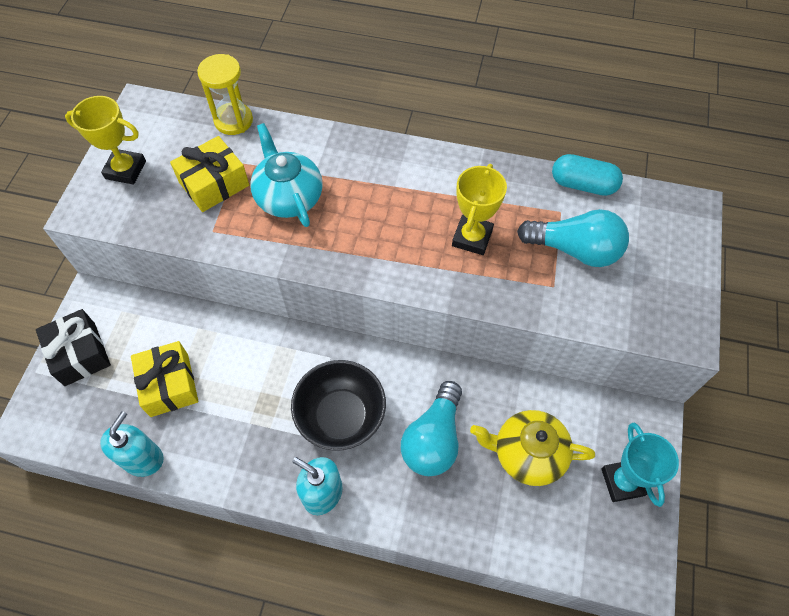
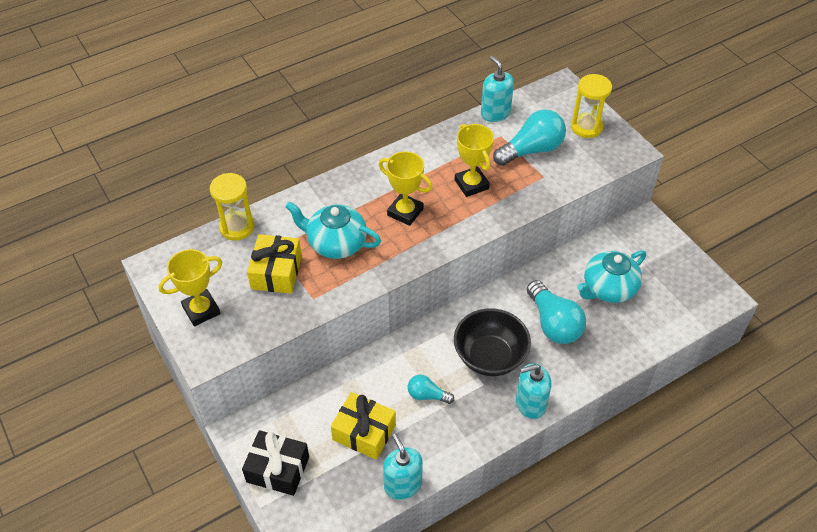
camera: 45 degrees left, 10 degrees down
yellow teapot [470,410,595,486] -> turquoise teapot [577,250,646,303]
turquoise capsule [552,154,623,196] -> turquoise soap dispenser [481,56,514,122]
turquoise trophy [601,423,679,507] -> none
none -> yellow trophy [379,152,433,226]
none -> turquoise light bulb [408,375,454,404]
none -> yellow hourglass [571,74,612,138]

